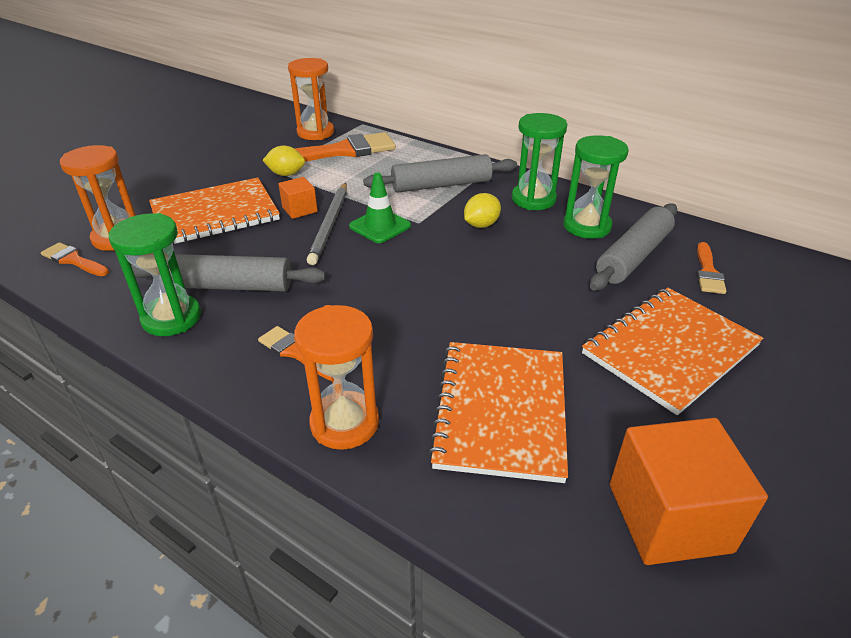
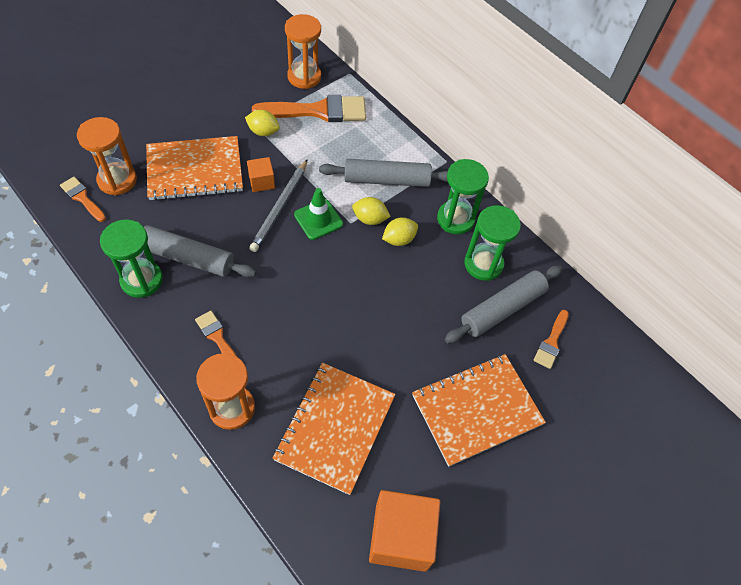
camera: 10 degrees right, 20 degrees up
none -> yellow lemon [352,197,391,225]

